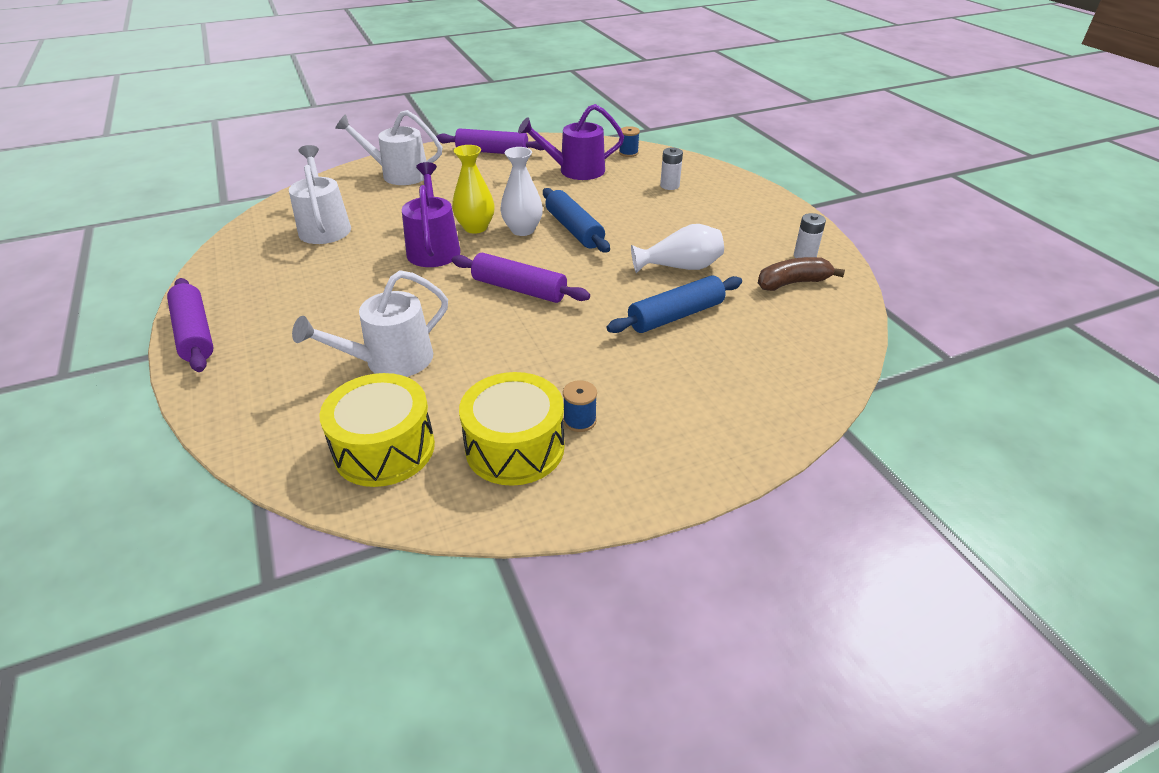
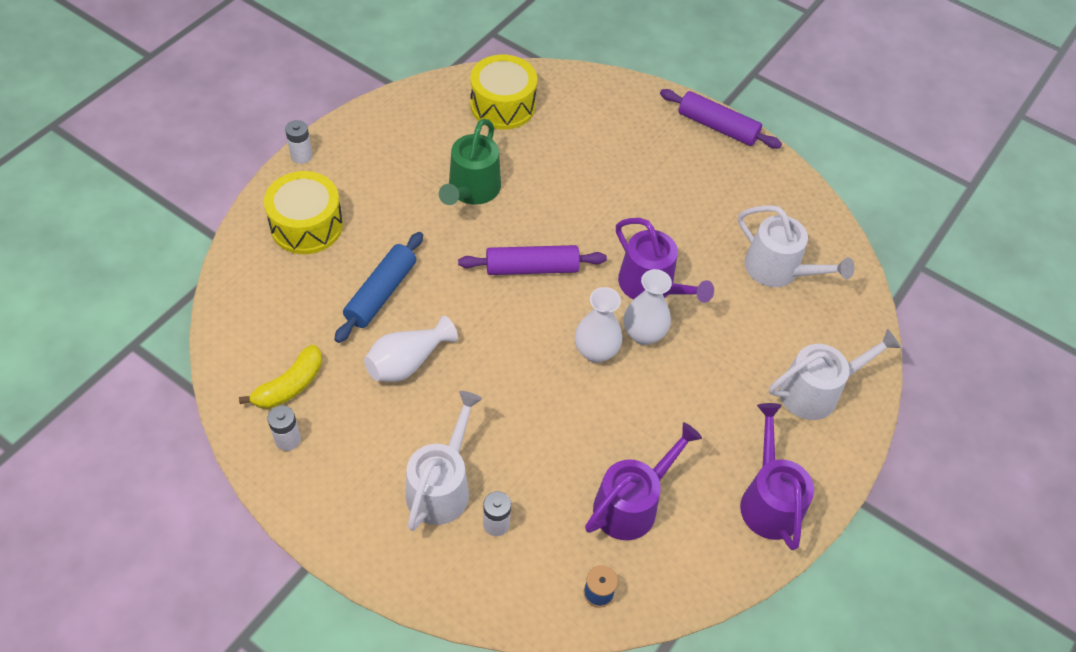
camera: 145 degrees right, 15 degrees up
white watering can [292,270,448,377] -> white watering can moved to [406,391,482,531]
purple rolling pin [436,128,545,154] -> purple watering can [740,403,814,550]
yellow vase [452,145,495,234] -> white vase [624,269,672,345]
yellow drum [459,372,565,486] -> yellow drum moved to [264,171,343,254]
blue rolling pin [543,188,610,252] -> none
blue spool [563,380,597,432] -> none
brown banana [758,257,845,291] -> yellow banana [239,345,322,409]
none -> white battery [285,120,313,164]
none -> green watering can [439,119,501,205]

